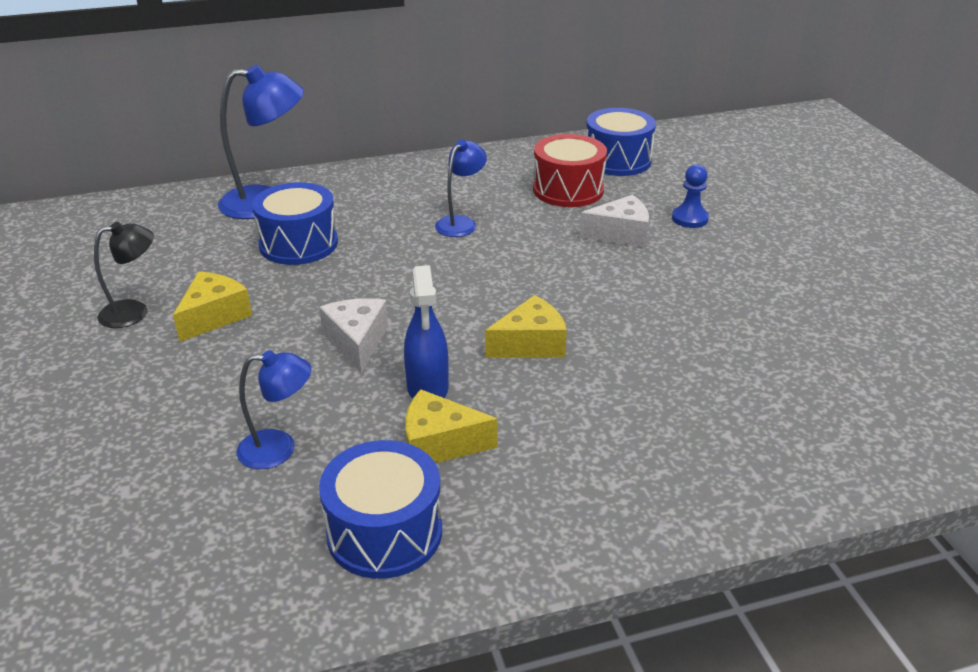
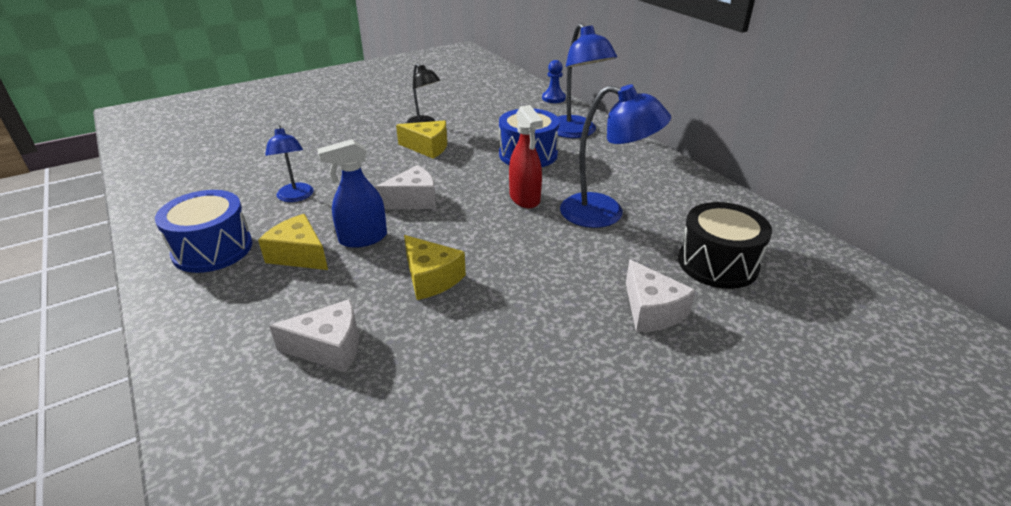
camera: 75 degrees right, 0 degrees up
yellow cheese [405,389,498,463] -> yellow cheese turned 45 degrees counterclockwise [258,214,328,270]
blue lamp [435,140,487,237] -> blue lamp [560,84,671,228], size x1.66
red drum [533,134,607,207] -> black drum [678,202,772,289]
blue drum [586,108,656,176] -> none
blue pawn [672,164,709,228] -> blue pawn moved to [542,60,566,103]
none -> white cheese [269,299,359,372]
none -> red spray bottle [509,105,543,209]

